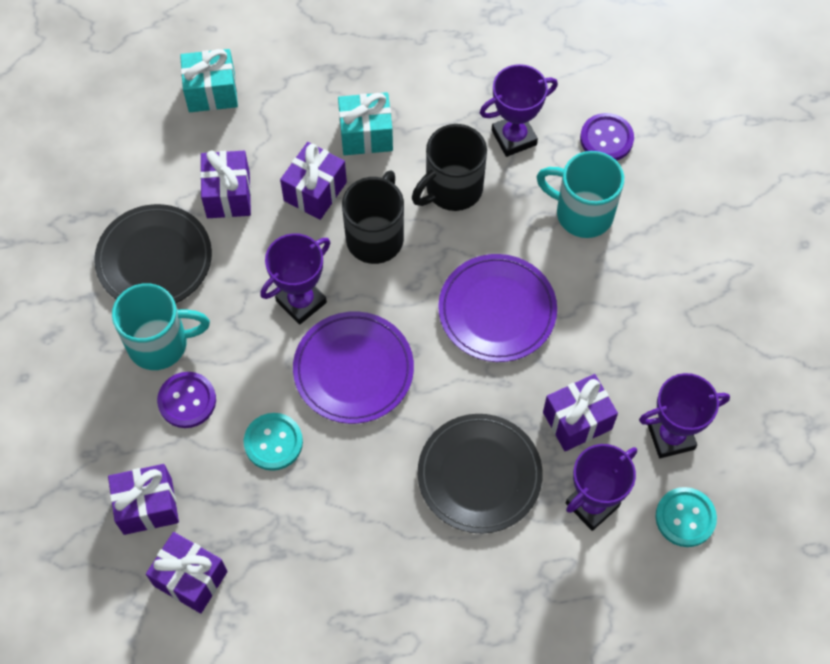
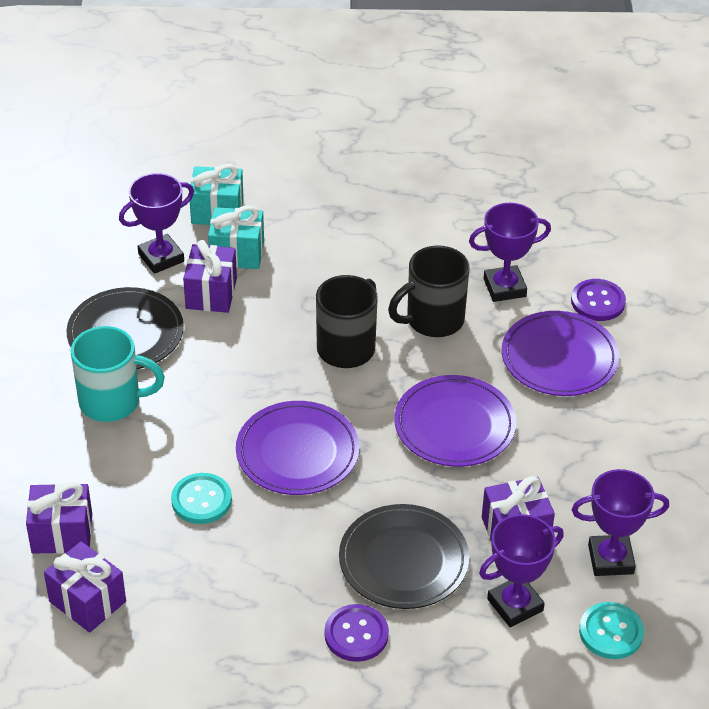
camera: 10 degrees right, 20 degrees down
purple button [157,372,216,428] -> purple button moved to [324,604,389,662]
purple trophy [260,233,330,325] -> purple trophy moved to [119,173,194,274]
purple gift [280,142,347,220] -> none
turquoise gift [338,92,393,155] -> turquoise gift moved to [208,205,264,269]
turquoise mug [537,151,624,238] -> purple plate [501,311,619,396]

